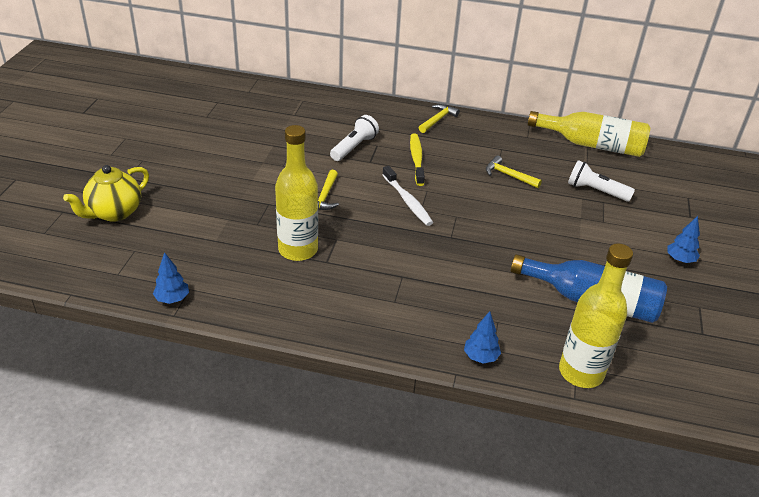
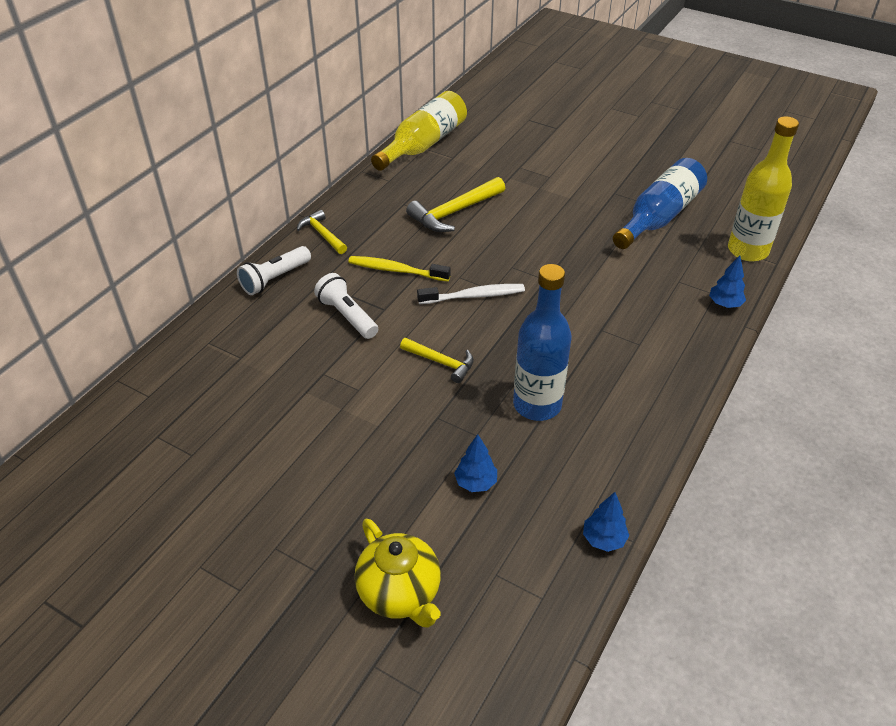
camera: 70 degrees left, 5 degrees up
yellow bottle [275,125,318,261] -> blue bottle [513,264,572,421]
yellow hammer [486,156,542,188] -> yellow hammer [406,177,505,232], size x1.61
white flashlight [568,160,635,202] -> white flashlight moved to [237,246,311,295]
blue tree [667,216,700,263] -> blue tree moved to [454,434,497,492]

